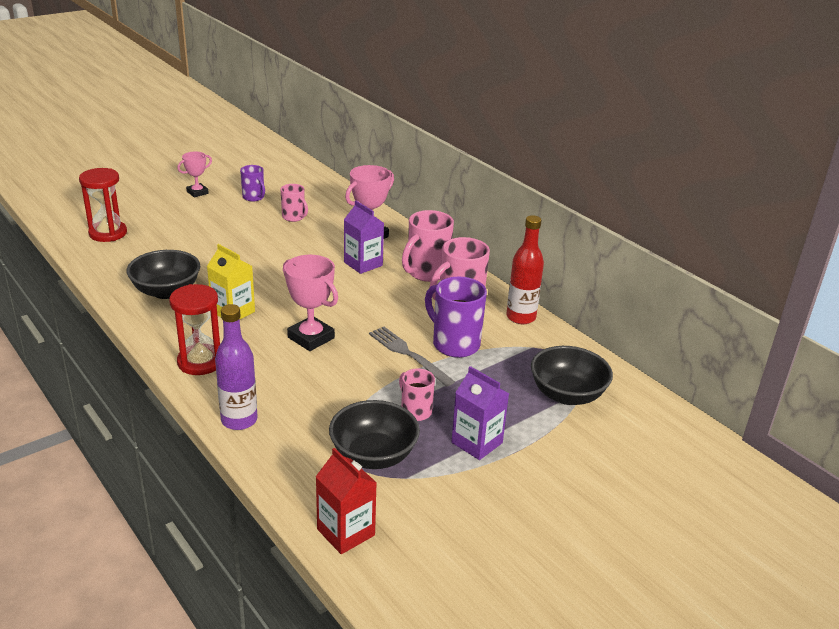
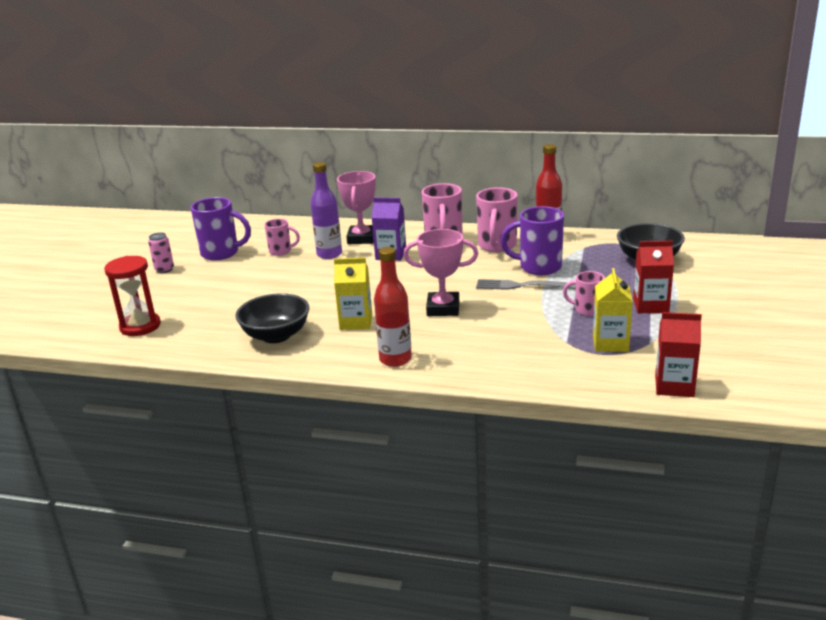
camera: 35 degrees left, 5 degrees down
red hourglass [169,284,220,375] -> red bottle [374,247,412,367]
pink trophy [177,152,212,197] -> pink can [148,233,174,273]
purple bottle [215,304,258,430] -> purple bottle moved to [311,162,342,259]
purple mug [240,165,265,202] -> purple mug [191,197,251,260], size x1.70
black bowl [329,400,420,469] -> yellow carton [593,268,633,352]
purple carton [451,366,509,460] -> red carton [633,241,674,313]

